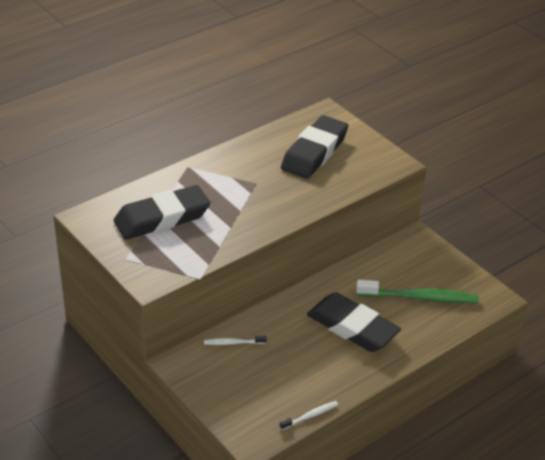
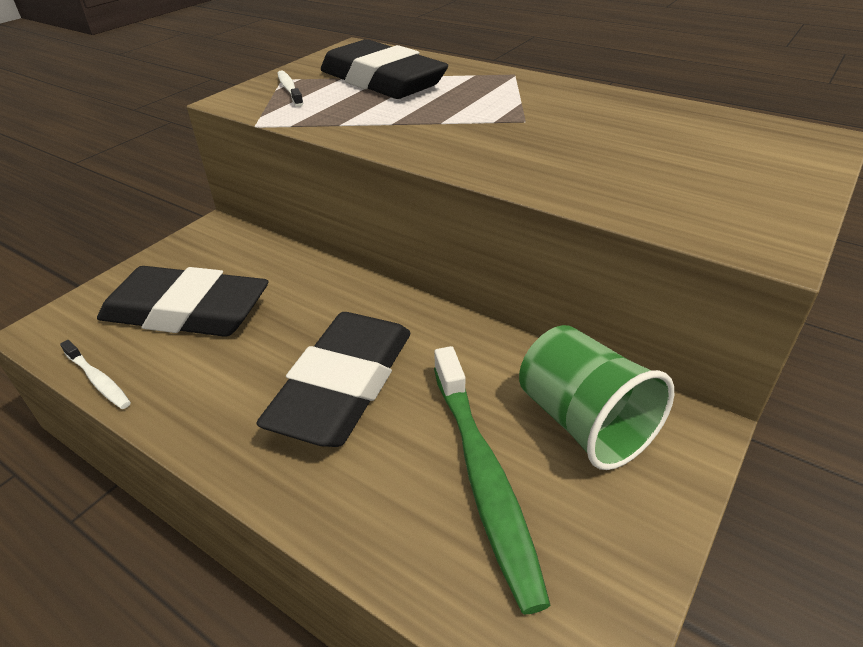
camera: 75 degrees right, 0 degrees up
white toothbrush [204,336,266,345] -> white toothbrush moved to [277,70,304,107]
black eraser [281,115,348,179] -> black eraser moved to [97,266,269,337]
none -> green cup [519,325,674,470]

